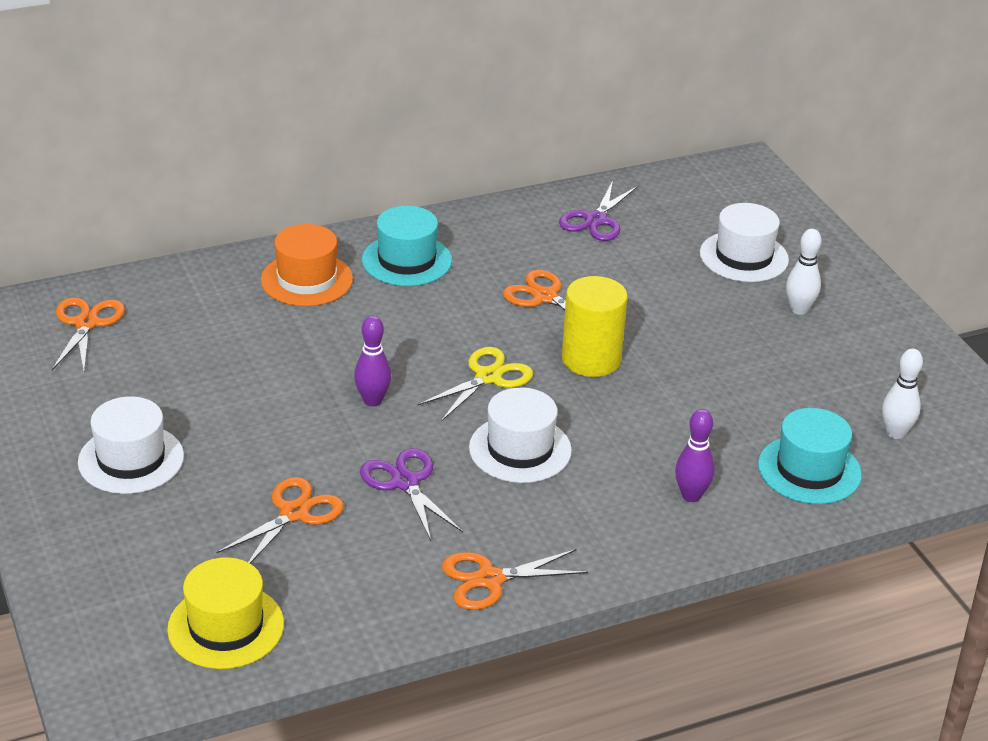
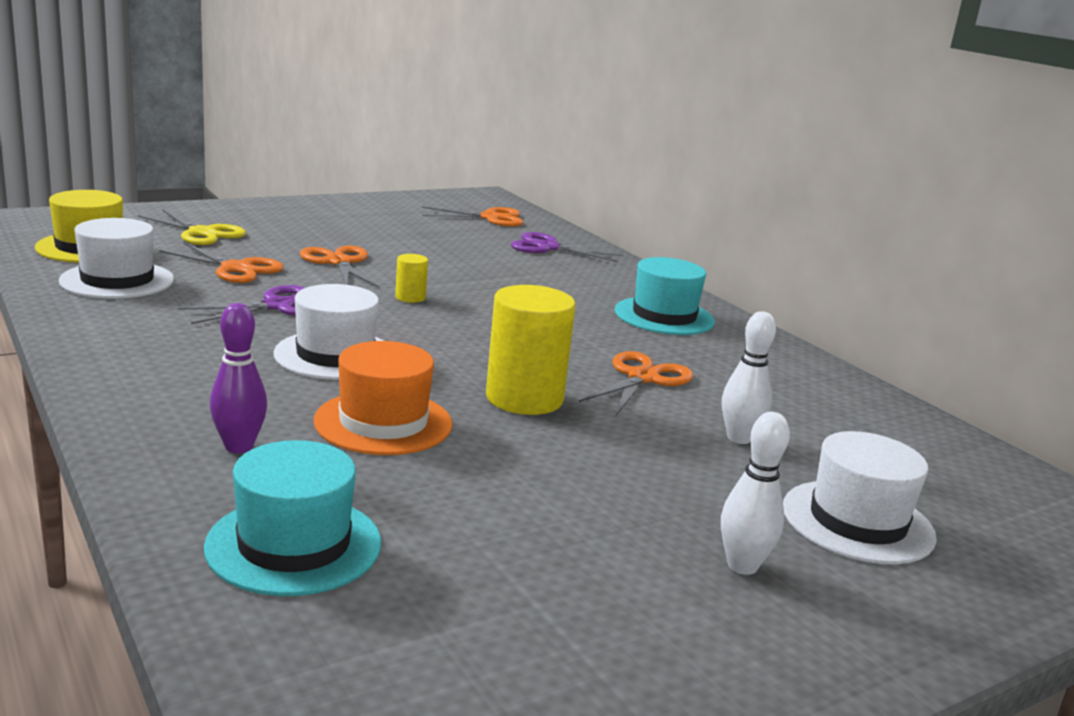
camera: 80 degrees right, 15 degrees down
white hat [78,396,184,494] -> white hat moved to [59,218,174,299]
orange hat [261,224,353,306] -> orange hat moved to [313,341,452,455]
purple bowling pin [354,316,391,407] -> yellow cylinder [395,254,428,303]
yellow scissors [418,347,533,422] -> yellow scissors moved to [138,209,246,245]
orange scissors [442,549,588,610] -> orange scissors moved to [300,246,379,288]
purple scissors [559,180,638,241] -> purple scissors moved to [511,232,623,262]
white bowling pin [882,349,923,439] -> white bowling pin moved to [722,311,776,444]

